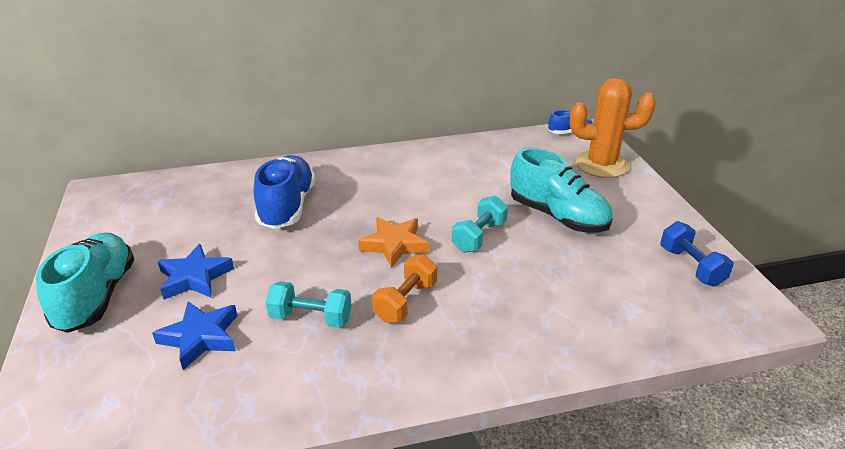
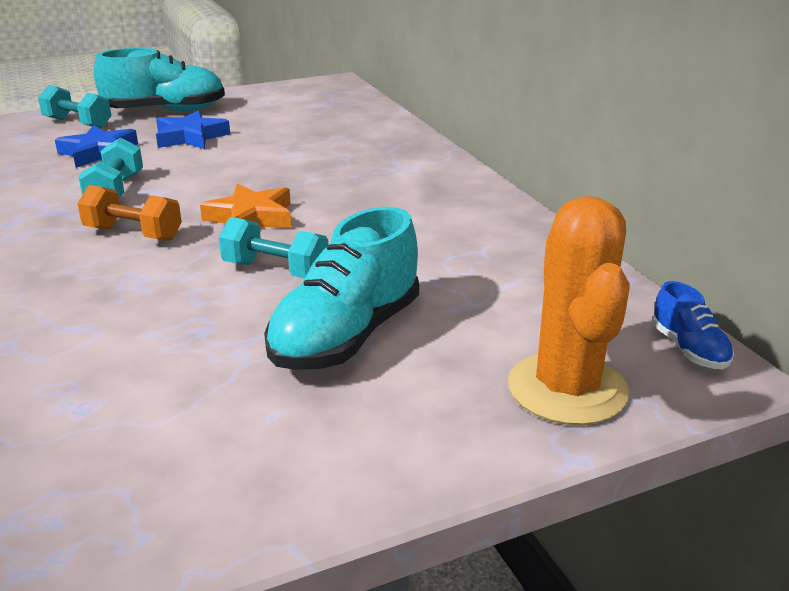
camera: 80 degrees right, 5 degrees down
blue shoe [253,155,316,229] -> none
blue dumbbell [660,221,734,287] -> none
none -> turquoise dumbbell [38,85,112,129]

